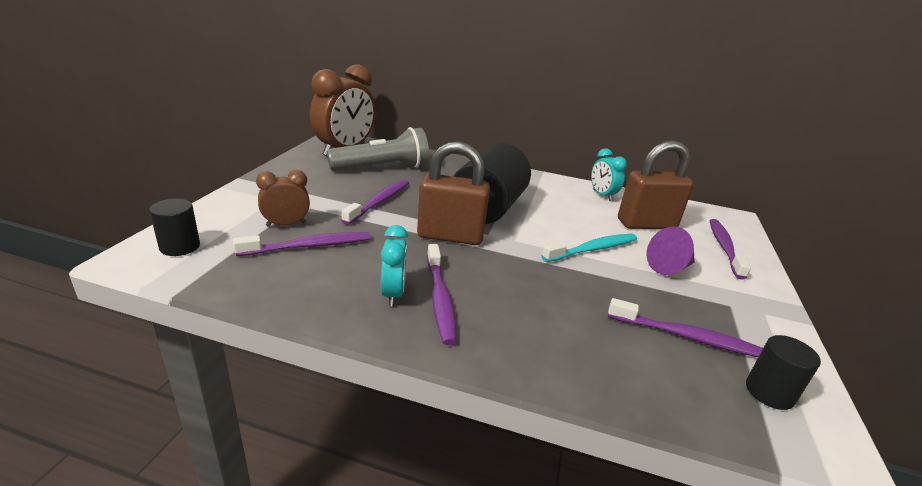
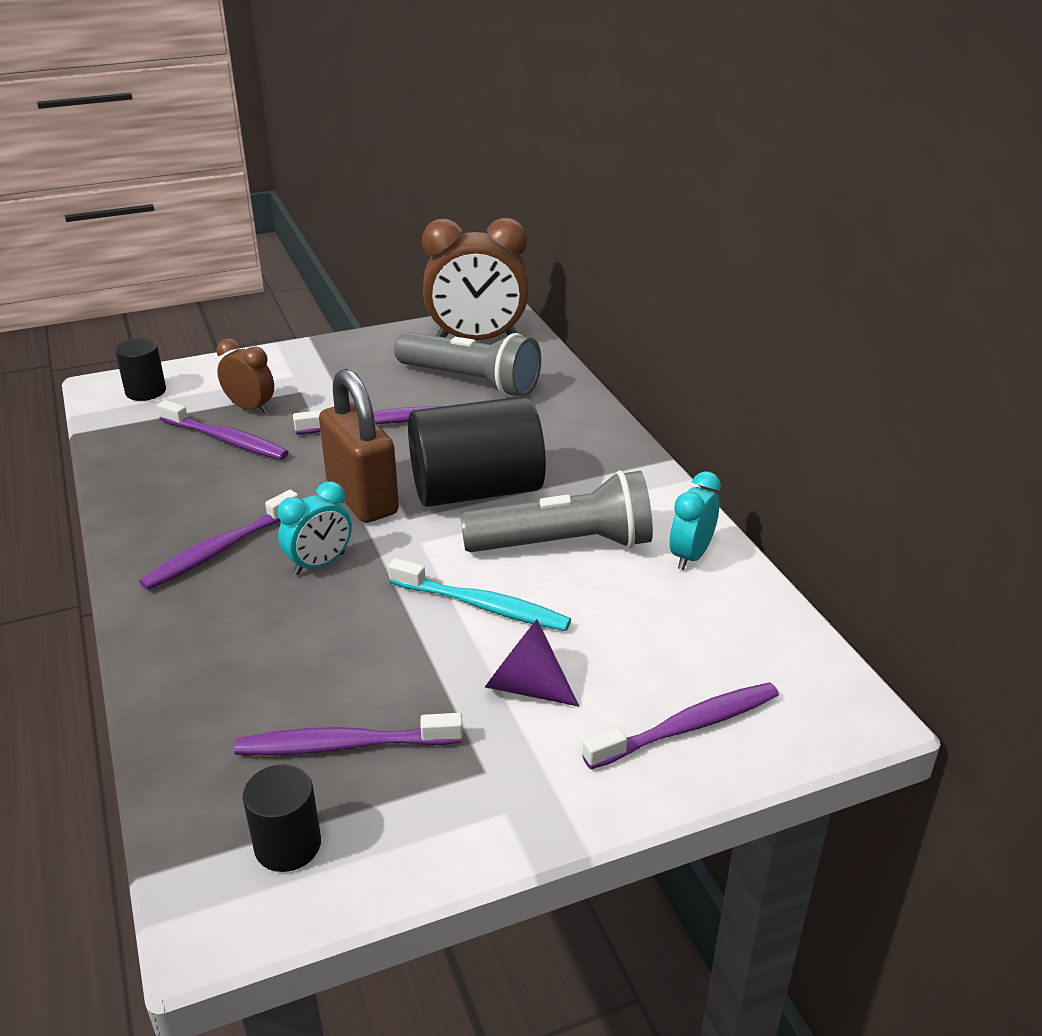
camera: 55 degrees right, 5 degrees up
turquoise clock [381,225,408,306] -> turquoise clock moved to [278,481,352,575]
purple toothbrush [608,298,763,357] -> purple toothbrush turned 105 degrees clockwise [235,713,463,755]
brown padlock [618,140,694,229] -> none
none -> grey flashlight [460,470,653,552]

